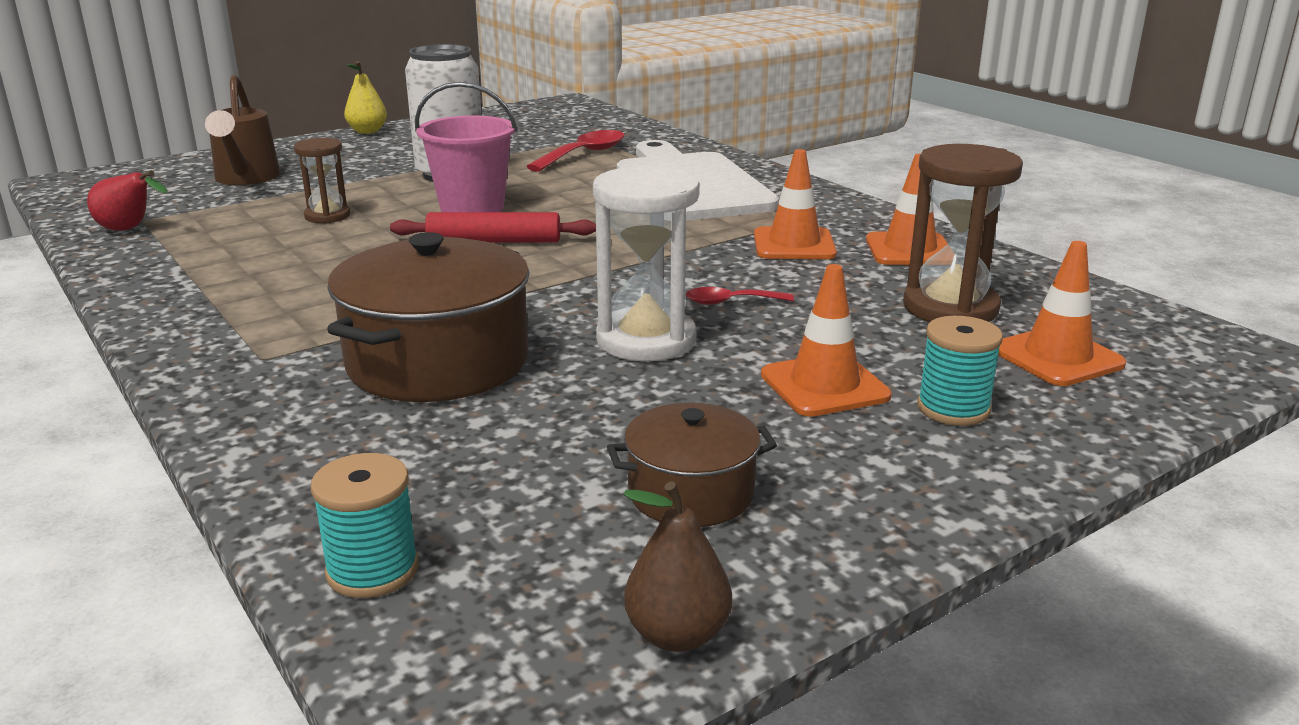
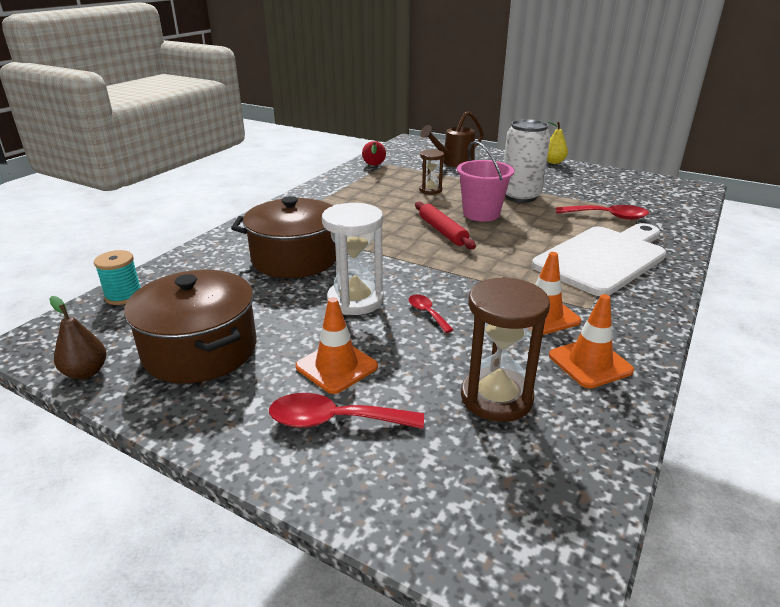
camera: 65 degrees right, 5 degrees up
brown pot [607,403,777,527] -> brown pot [124,270,257,383], size x1.78
turquoise spool [917,316,1003,426] -> red spoon [269,393,424,429]
orange traffic cone [998,241,1126,386] -> none

